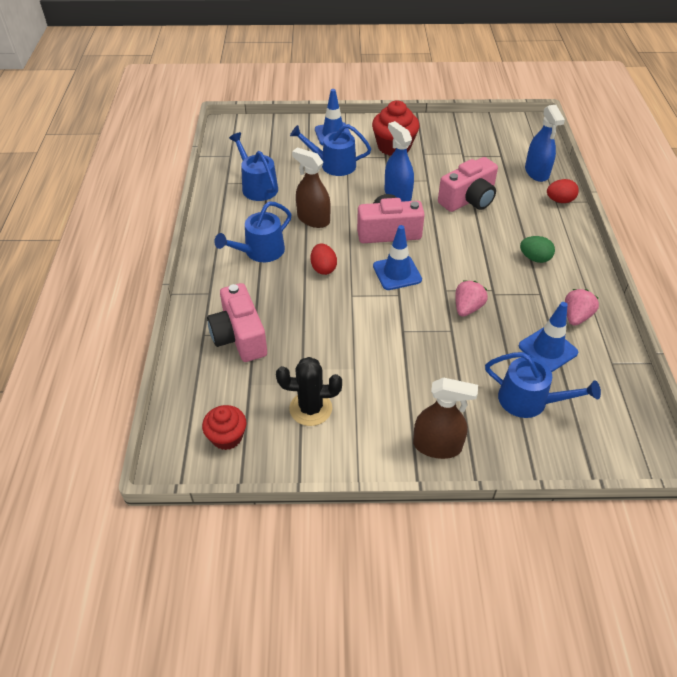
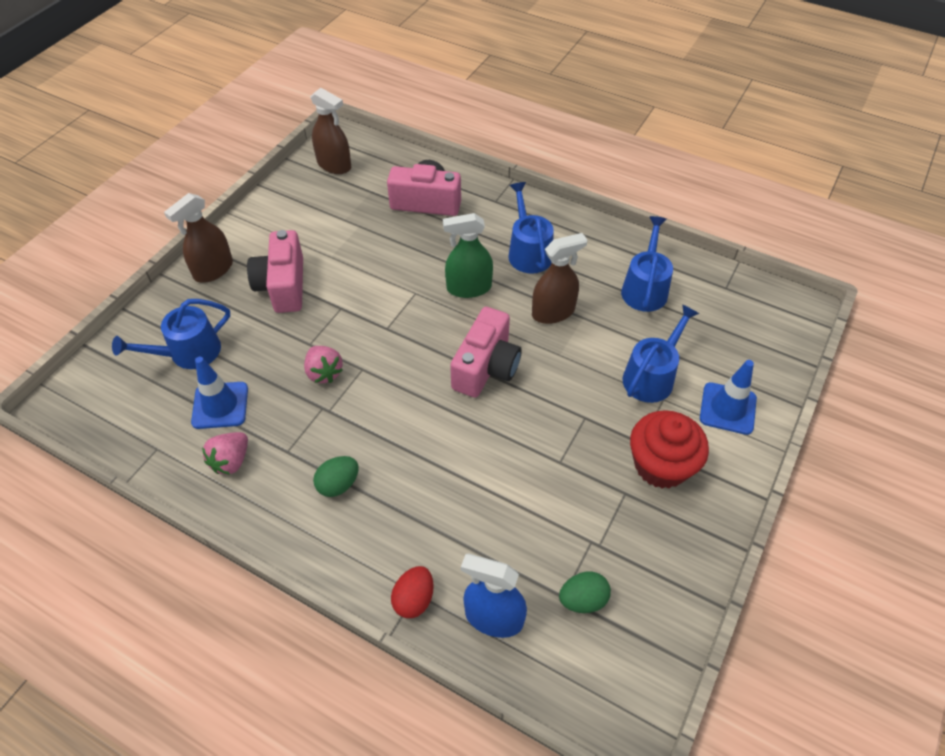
camera: 120 degrees right, 5 degrees up
red cupcake [202,405,247,450] -> brown spray bottle [310,88,351,174]
blue watering can [229,132,278,201] -> blue watering can turned 75 degrees counterclockwise [621,216,673,312]
black cactus [276,357,342,426] -> none
red egg [311,244,337,275] -> green spray bottle [443,213,493,298]
blue traffic cone [373,225,422,290] -> none
blue spray bottle [384,121,414,202] -> none
pink camera [438,157,498,212] -> pink camera moved to [247,230,303,313]
pink strawberry [565,289,599,326] -> pink strawberry turned 60 degrees clockwise [202,432,248,475]
none -> green egg [559,571,611,613]

